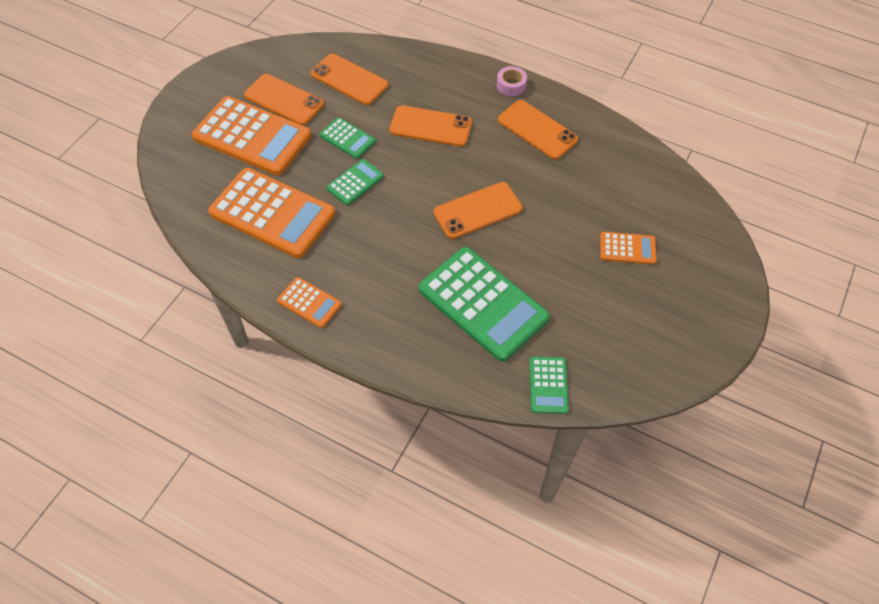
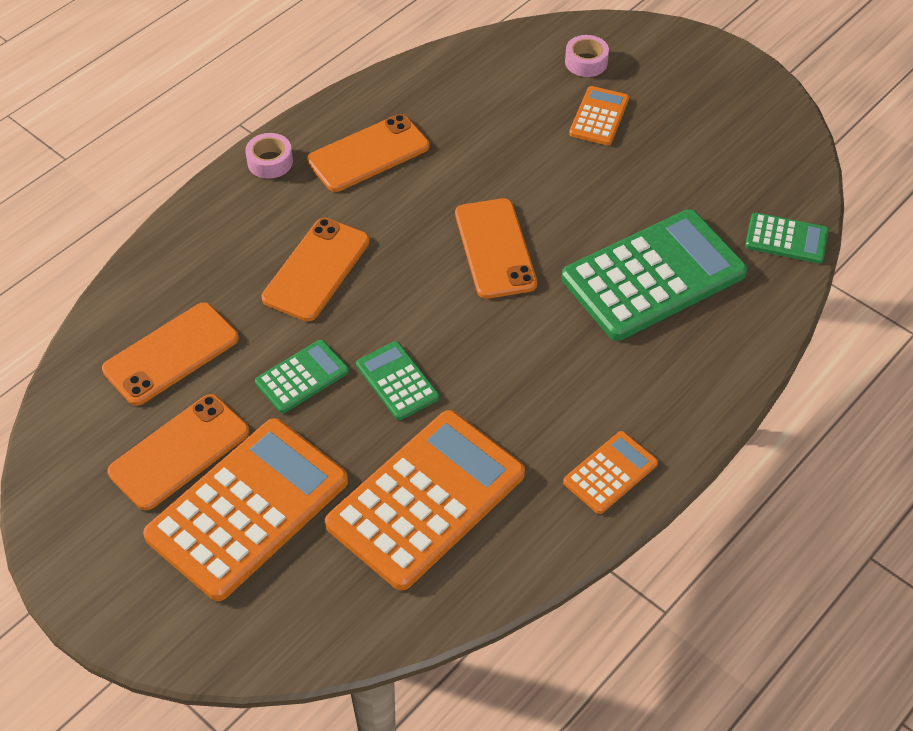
camera: 75 degrees left, 5 degrees down
none -> pink tape [565,35,609,77]

